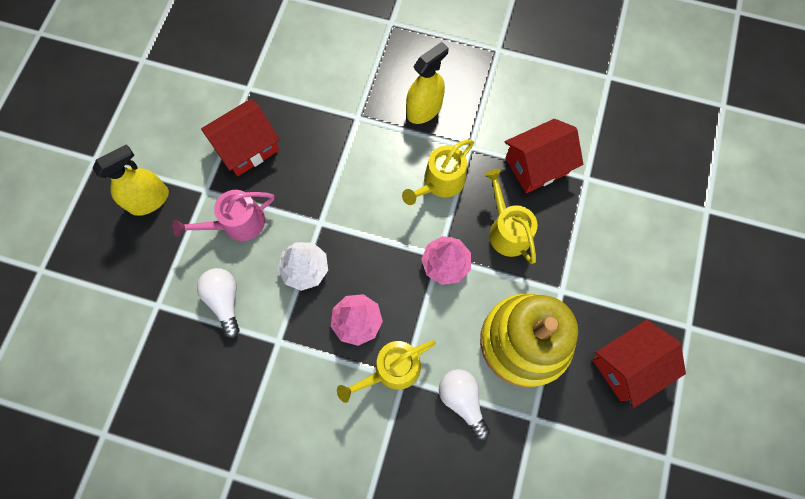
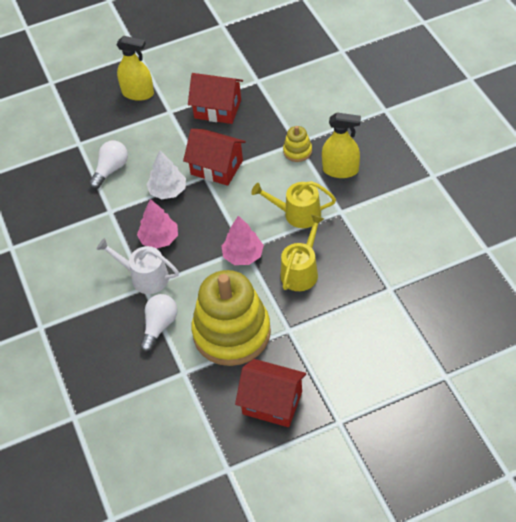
camera: 55 degrees right, 20 degrees down
pink watering can [173,190,274,241] -> none
yellow watering can [337,340,436,403] -> white watering can [97,238,179,294]
red house [505,119,583,193] -> red house moved to [183,129,246,186]
none -> yellow stacking toy [283,126,312,162]

